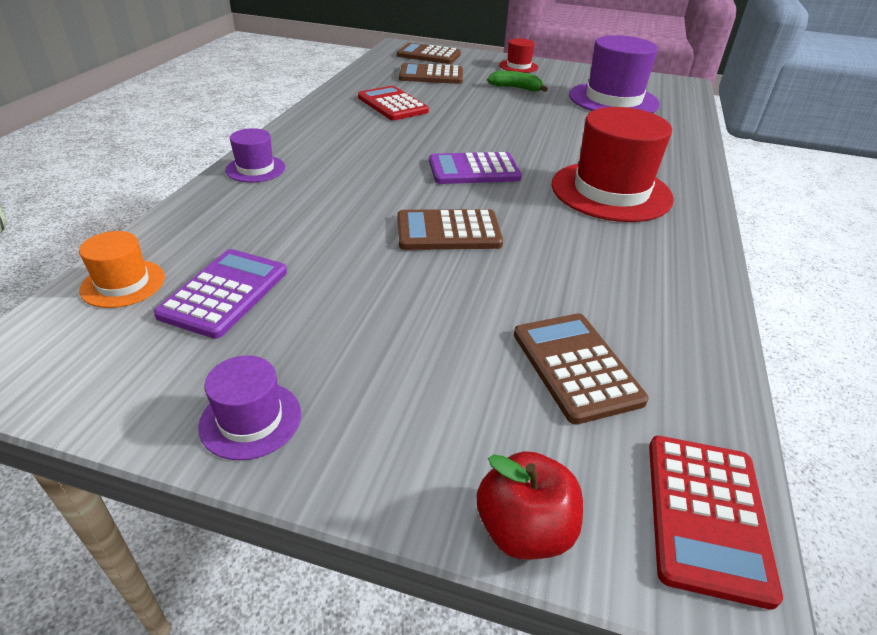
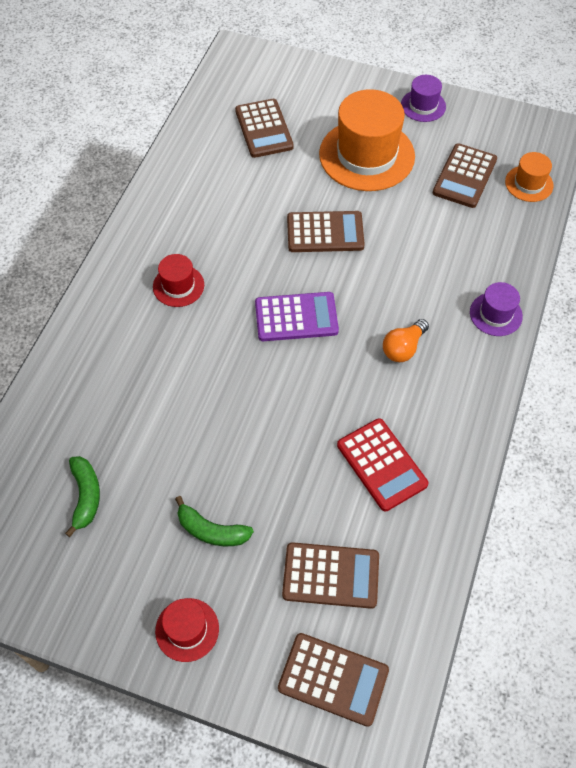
camera: 175 degrees left, 20 degrees up
purple calculator [154,249,287,339] -> brown calculator [433,143,497,208]
red apple [477,451,583,560] -> none
red hat [552,107,674,222] -> red hat [153,254,204,307], size x0.49
purple hat [569,35,660,113] -> green banana [65,456,100,537]
red calculator [649,436,783,610] -> none
none -> orange hat [319,89,415,191]
none -> orange light bulb [383,319,429,362]

